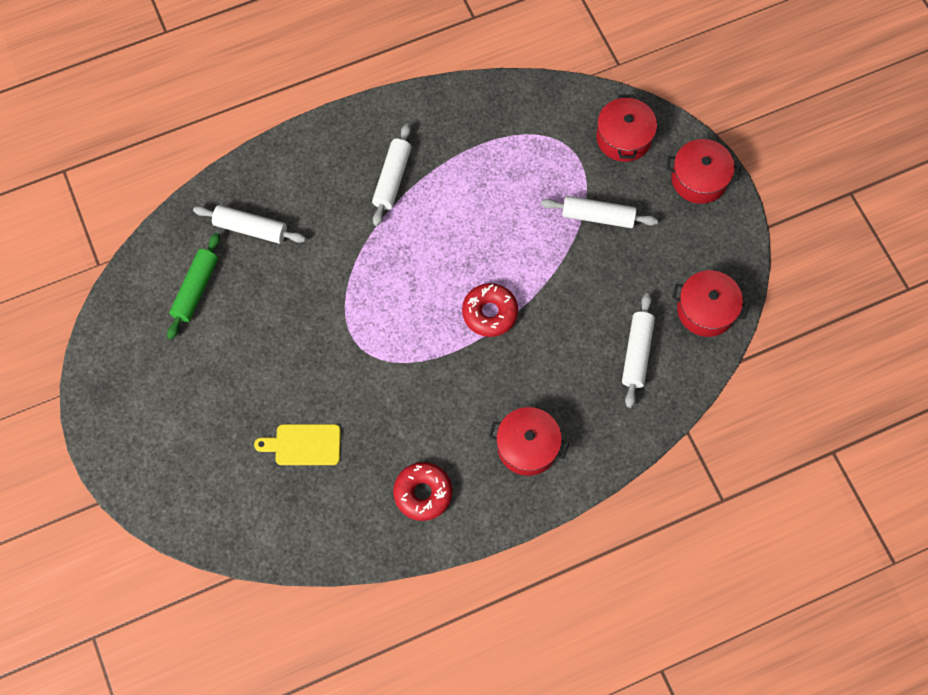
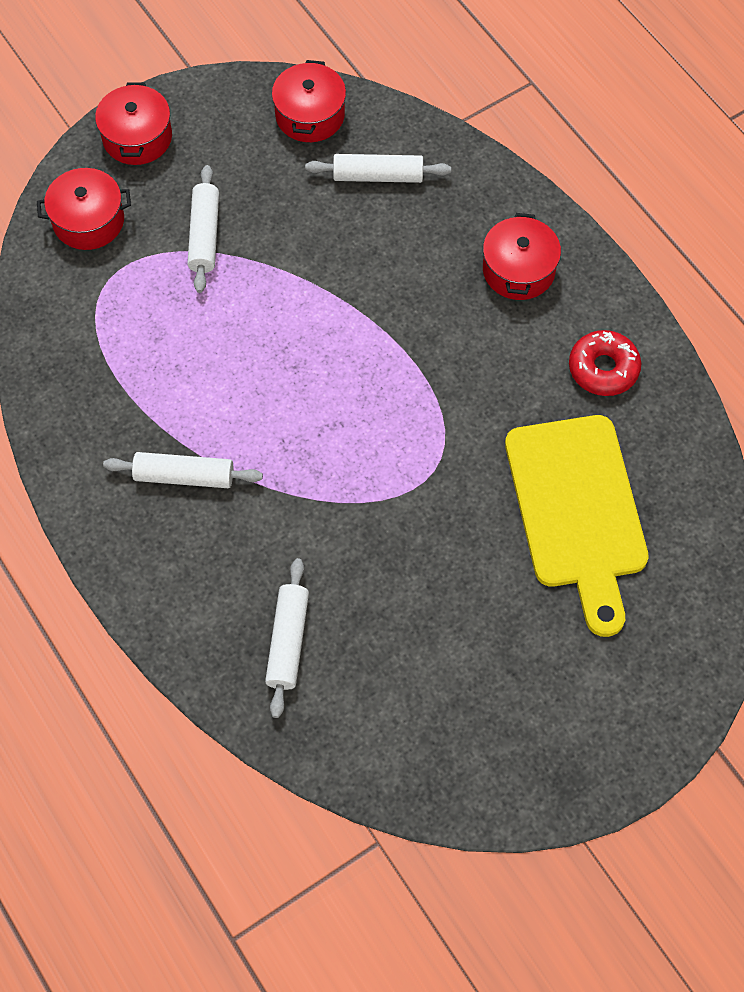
camera: 100 degrees left, 5 degrees down
green rolling pin [167,233,220,339] -> none
yellow cutting board [254,424,341,465] -> yellow cutting board [505,415,649,637], size x2.11
red donut [462,283,518,337] -> none

